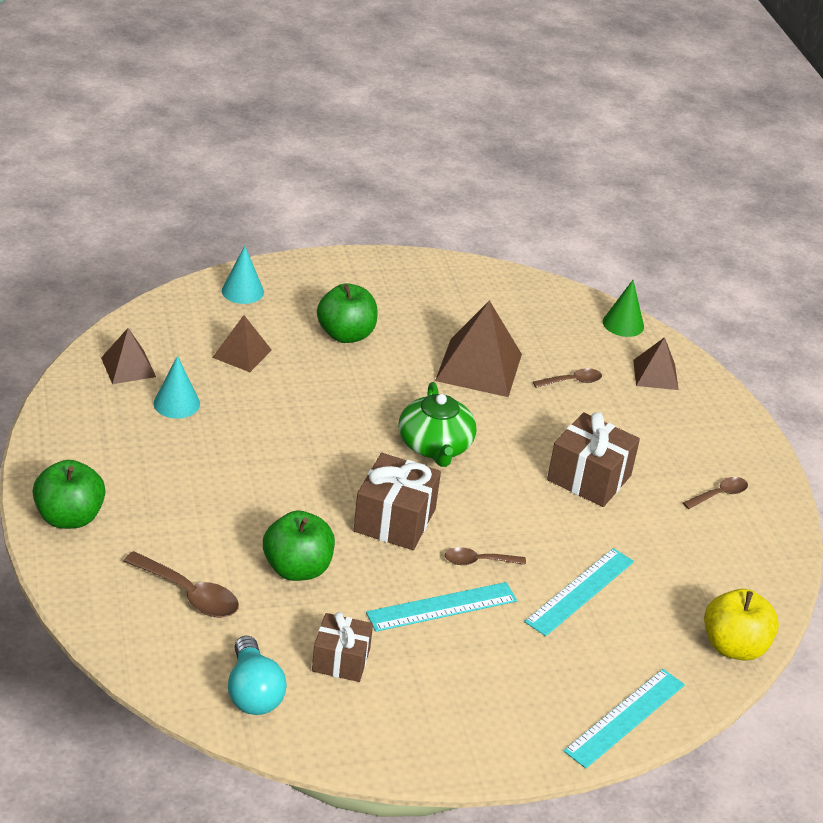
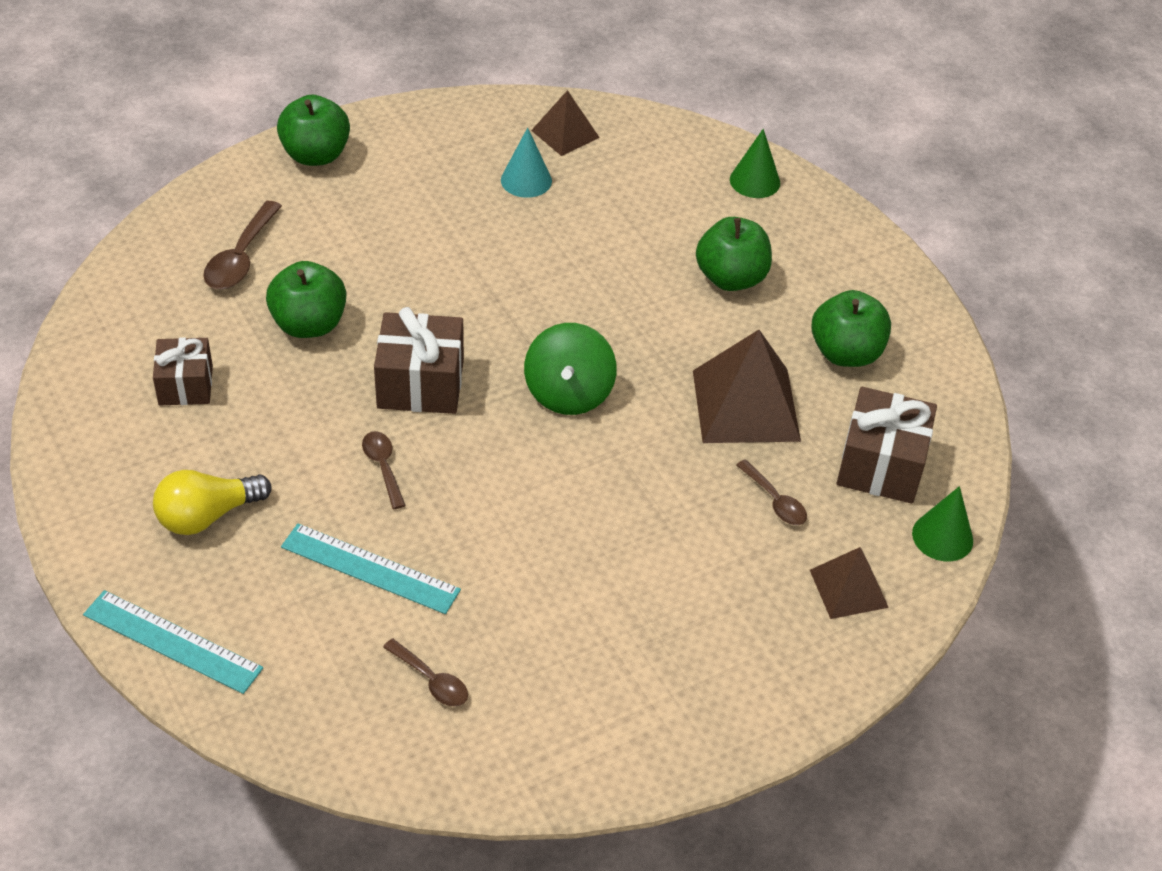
camera: 75 degrees right, 10 degrees up
brown pyramid [212,315,272,372] -> none
turquoise cone [222,246,264,304] -> green cone [730,129,780,198]
turquoise light bulb [228,636,287,715] -> none
turquoise ruler [366,582,517,632] -> none
green teapot [399,382,476,467] -> green spinning top [524,323,617,415]
brown gift [547,412,640,507] -> brown gift moved to [837,387,937,504]
brown spoon [683,477,748,509] -> brown spoon moved to [383,639,468,707]
yellow apple [704,589,779,661] -> none
none -> yellow light bulb [153,470,271,535]
none -> green apple [811,290,891,367]

